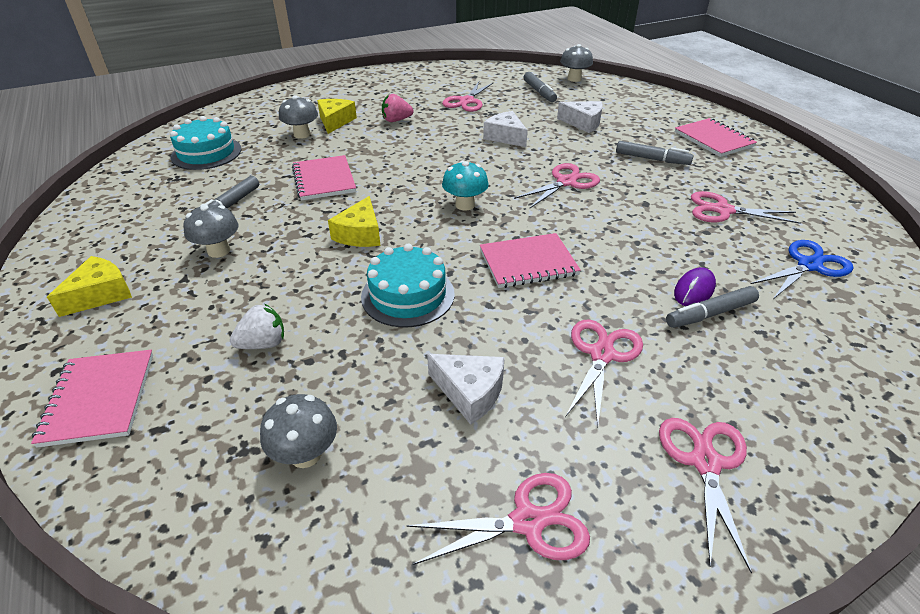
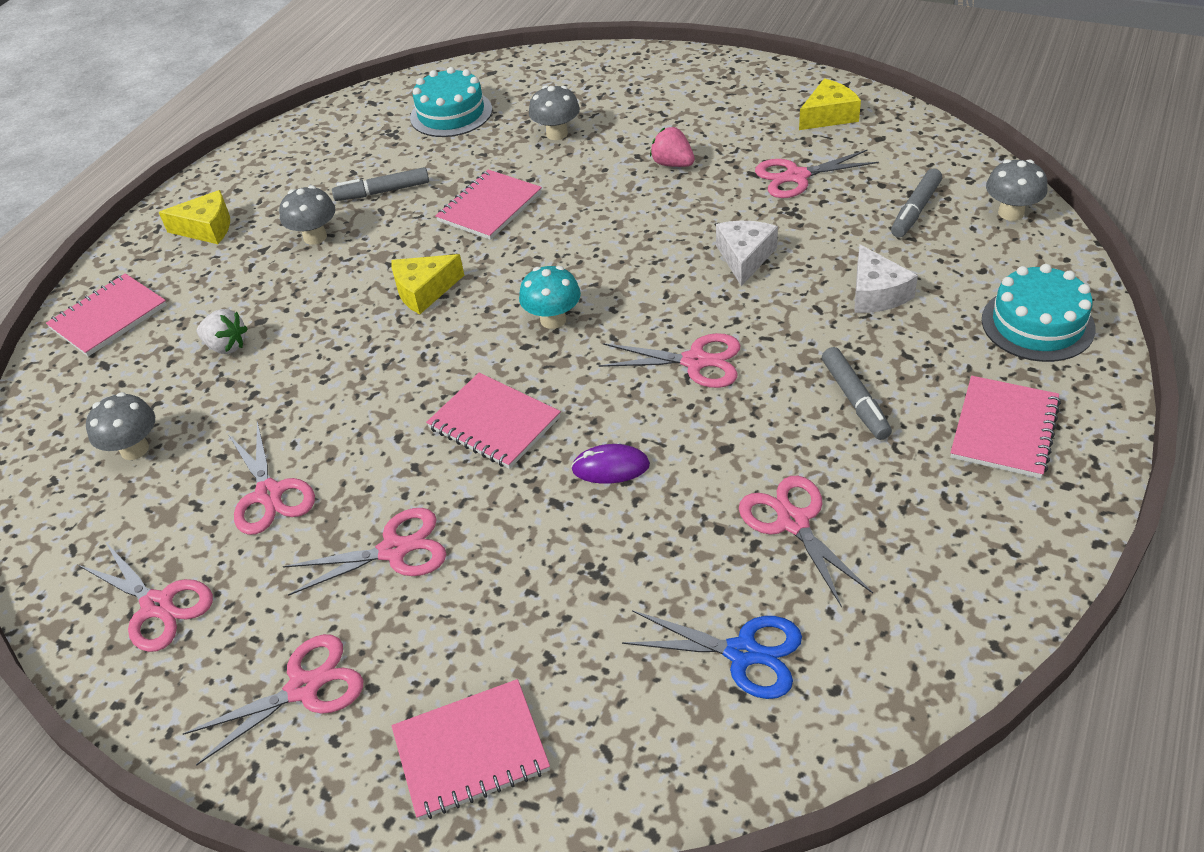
camera: 55 degrees right, 5 degrees up
yellow cheese [317,99,357,134] -> yellow cheese moved to [799,78,861,130]
turquoise cake [361,244,454,327] -> turquoise cake moved to [982,264,1096,362]
white cheese [427,354,505,425] -> pink scissors [228,421,315,535]
grey marker [666,286,759,328] -> none
purple mouse [674,267,716,306] -> purple mouse moved to [571,444,650,484]
none -> pink notebook [392,679,550,820]

